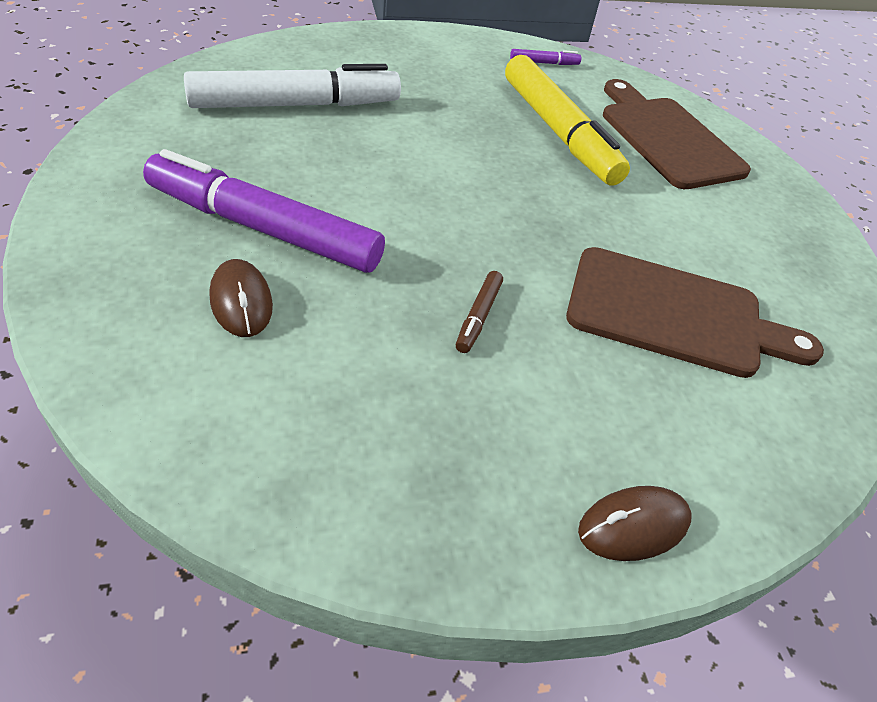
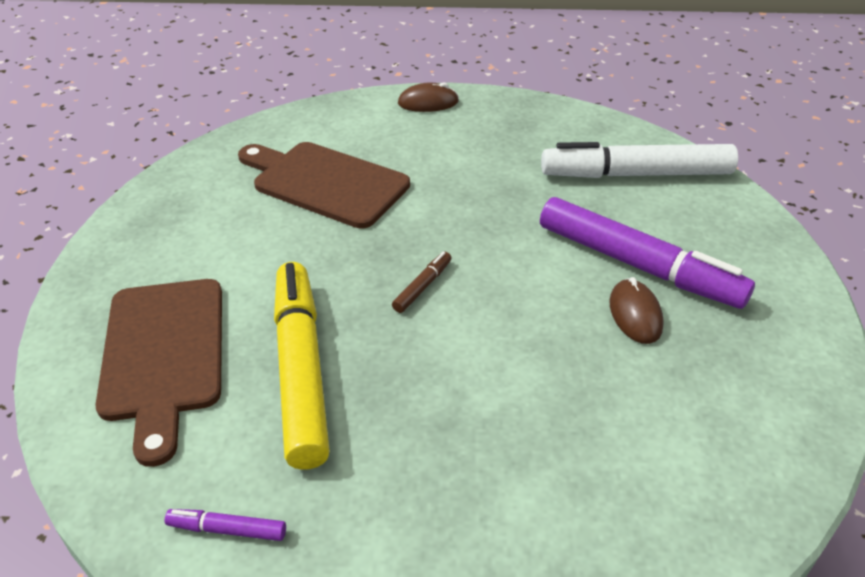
camera: 160 degrees left, 5 degrees down
white marker [184,64,401,108] -> white marker moved to [541,142,738,178]
brown mouse [210,259,273,337] -> brown mouse moved to [609,277,664,344]
brown marker [456,271,503,353] -> brown marker moved to [392,252,451,313]

